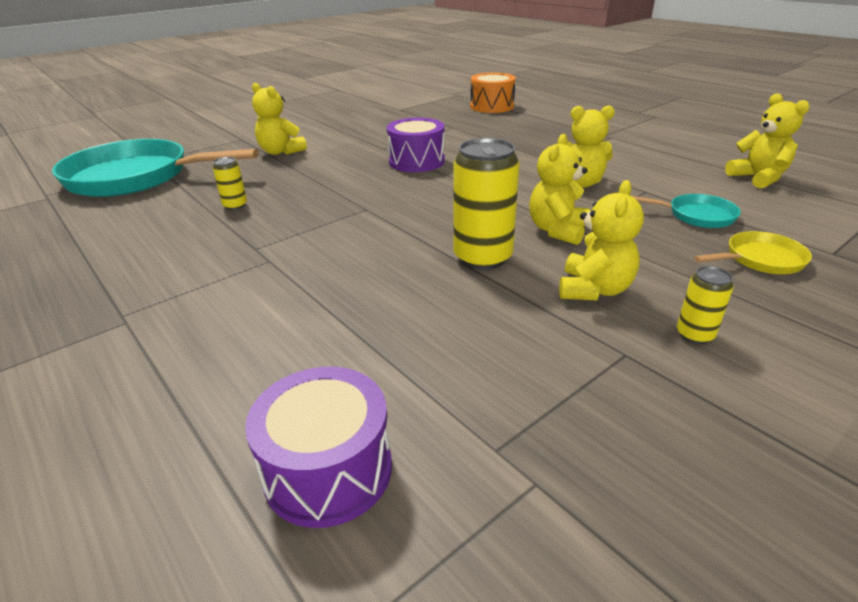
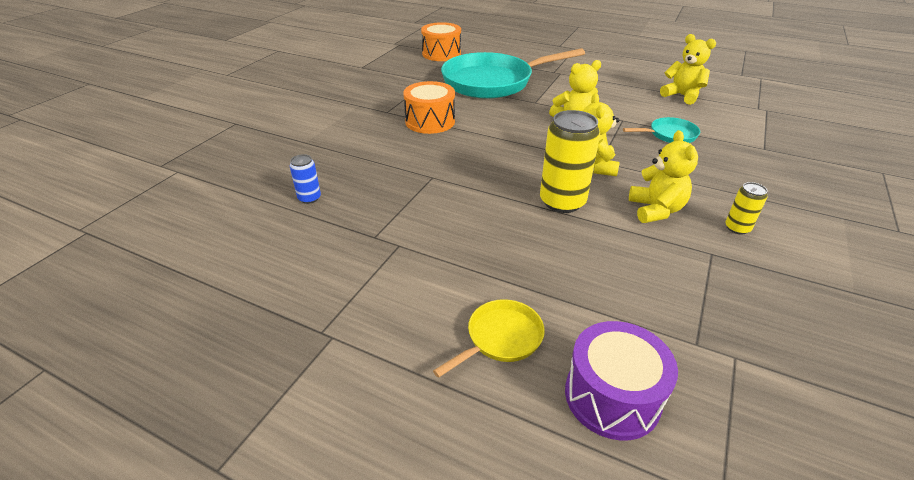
camera: 25 degrees left, 5 degrees up
turquoise pan [52,139,259,197] -> turquoise pan moved to [441,48,585,99]
yellow can [213,157,247,210] -> blue can [290,154,321,204]
yellow teddy bear [252,83,307,155] -> none
purple drum [387,118,445,172] -> orange drum [403,81,455,134]
yellow pan [694,231,812,274] -> yellow pan moved to [433,299,545,378]

